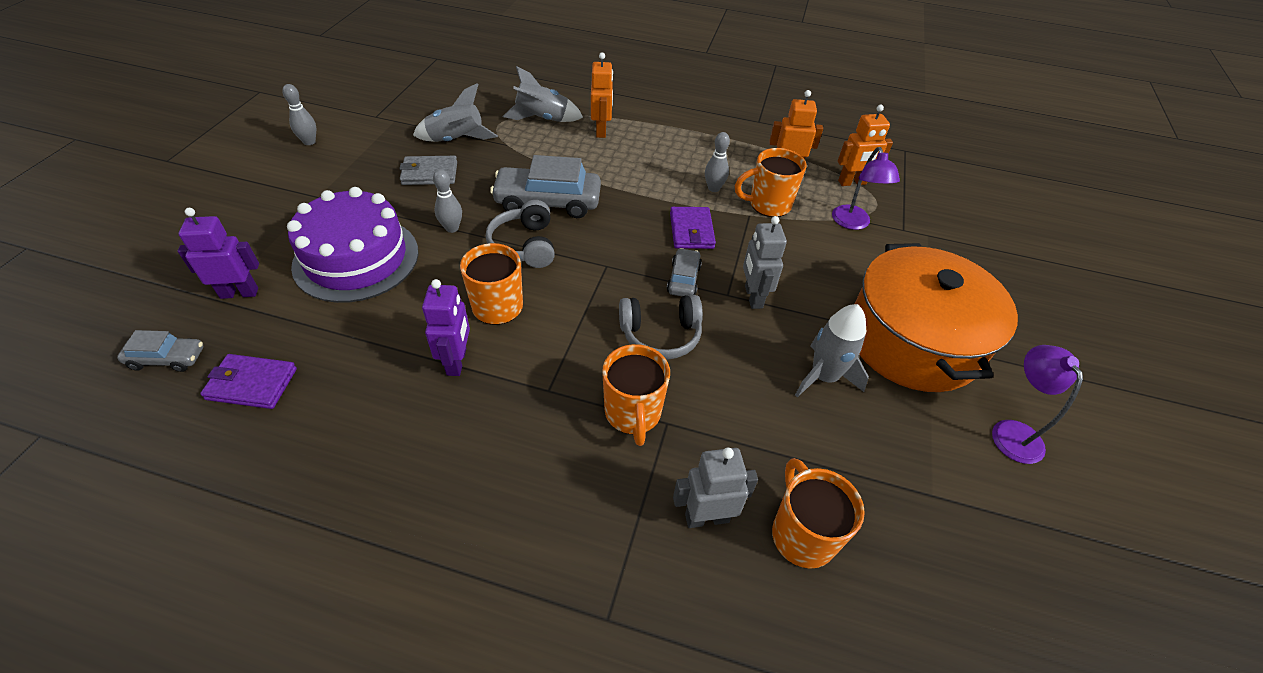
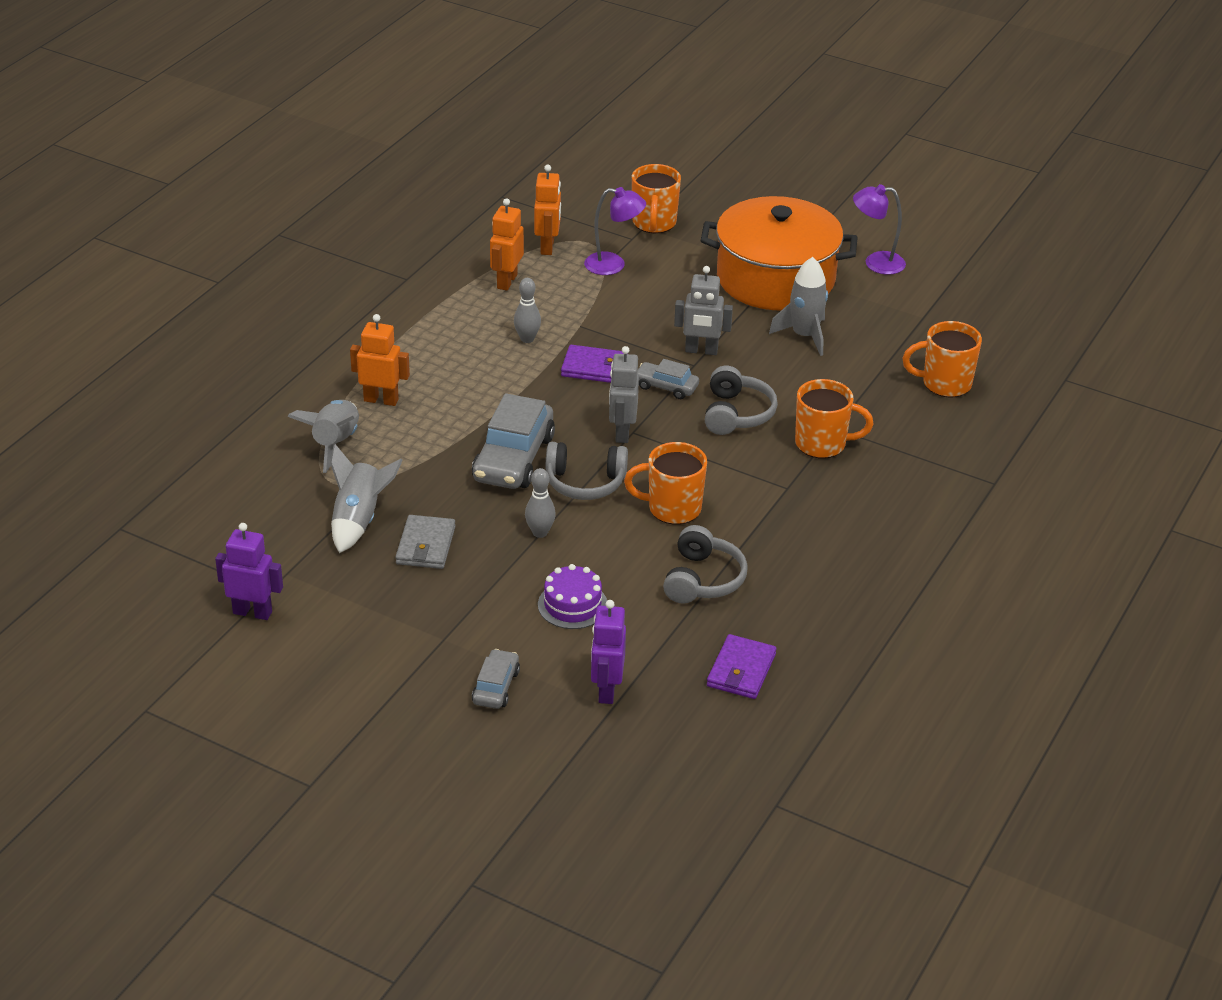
camera: 75 degrees left, 10 degrees down
grey car [117,330,203,372] -> grey car moved to [472,649,520,709]
grey bowling pin [282,84,316,145] -> none
purple cake [287,187,419,303] -> purple cake [538,564,607,629], size x0.50
purple robot [422,279,470,376] -> purple robot moved to [215,523,283,620]
grey robot [673,448,758,528] -> grey robot moved to [609,346,639,443]
orange mug [735,148,806,217] -> orange mug moved to [632,164,681,233]
none -> grey headphones [663,525,748,604]

